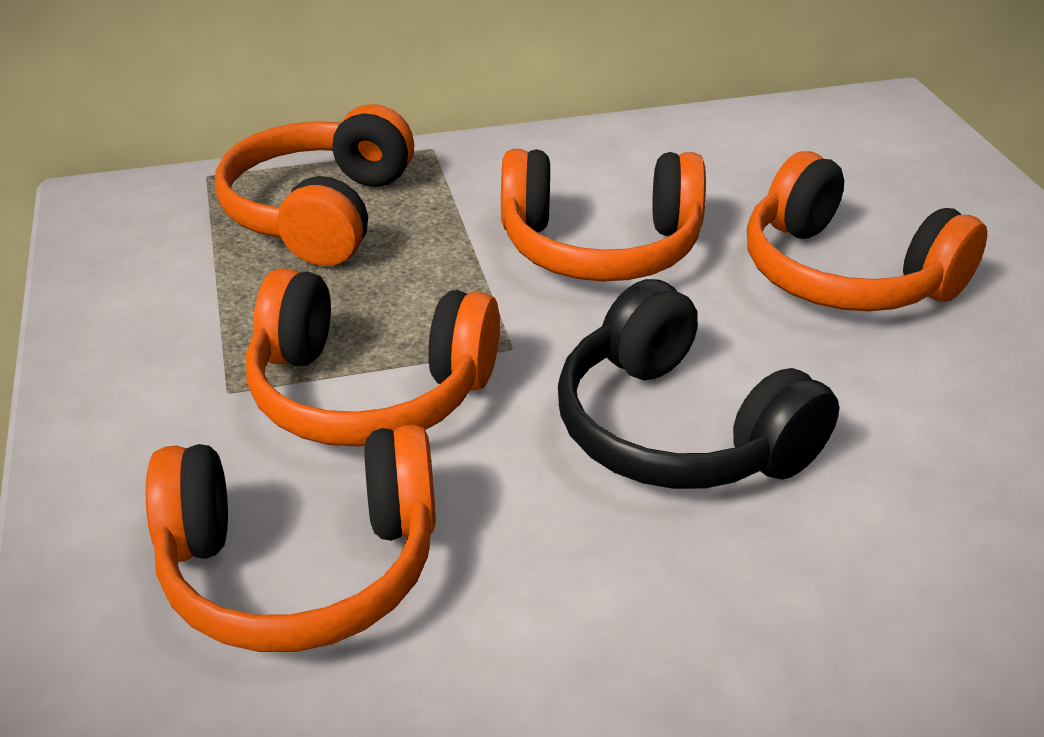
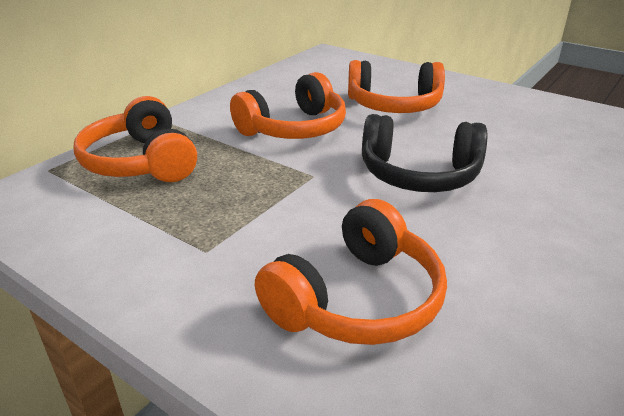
camera: 40 degrees left, 5 degrees down
orange headphones [246,268,500,447] -> none

